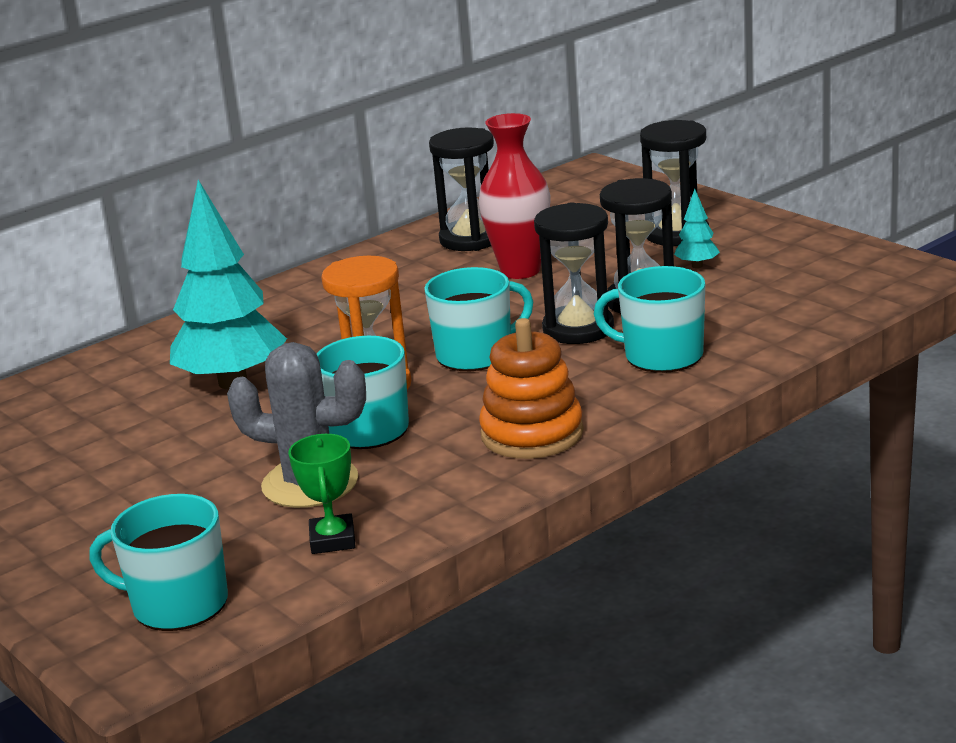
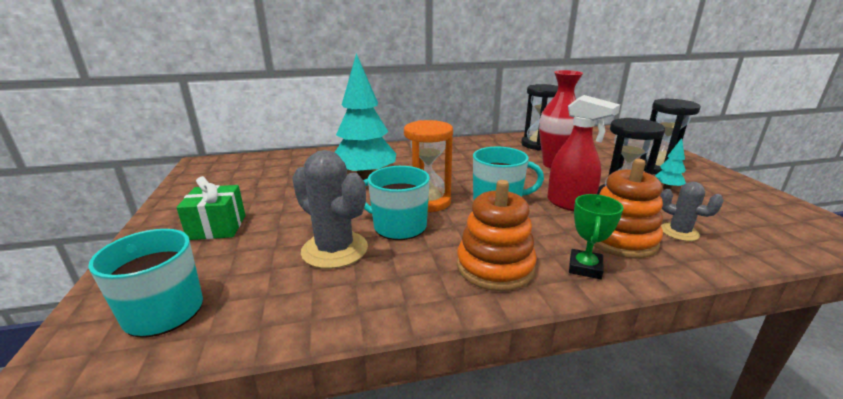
camera: 25 degrees right, 0 degrees up
green trophy [288,434,356,554] -> green trophy moved to [569,194,623,279]
black hourglass [534,202,614,344] -> red spray bottle [547,95,620,211]
turquoise mug [594,266,705,373] -> orange stacking toy [593,159,663,259]
none -> green gift [176,176,245,240]
none -> grey cactus [660,182,724,241]

